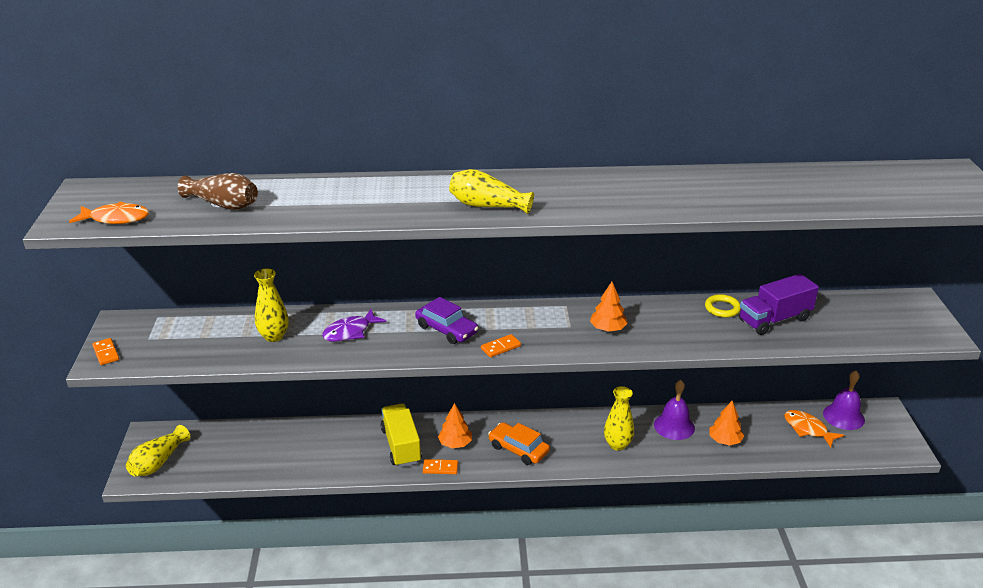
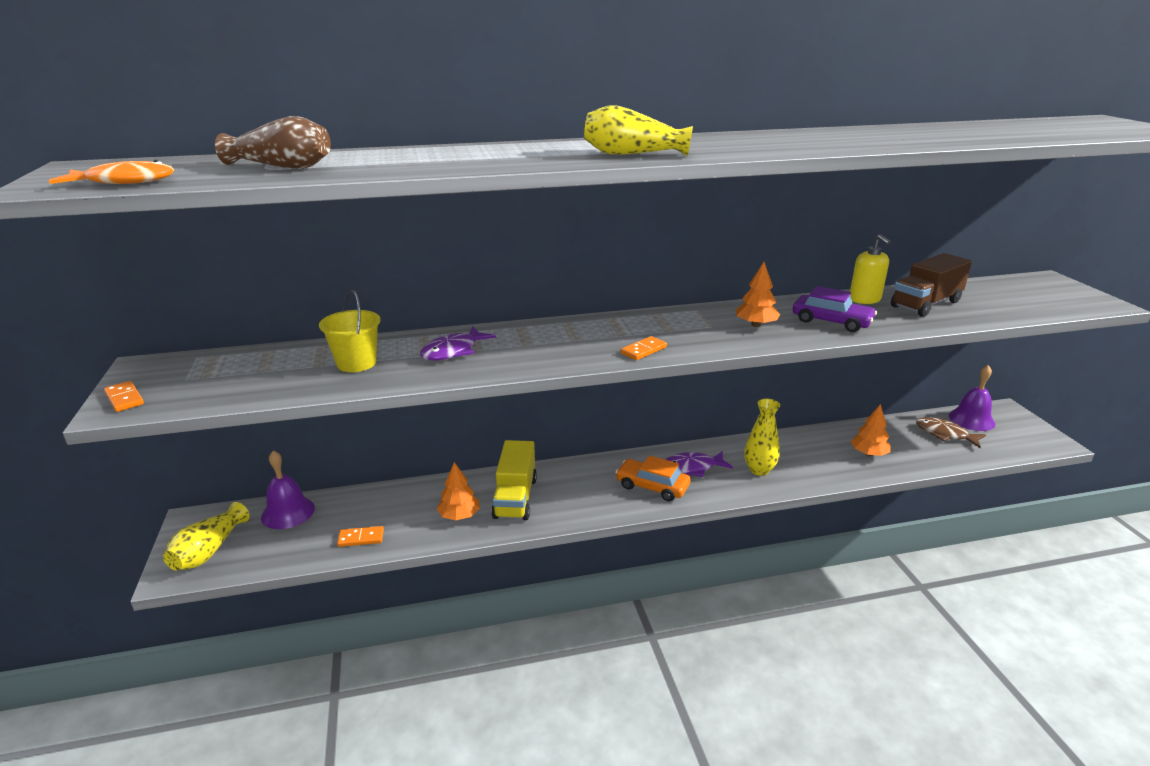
camera: 10 degrees left, 5 degrees down
yellow vase [254,269,289,342] -> yellow bucket [319,290,380,372]
yellow truck [381,403,422,467] -> yellow truck turned 150 degrees counterclockwise [491,440,537,520]
purple car [415,297,479,344] -> purple car moved to [793,286,877,332]
orange domino [423,459,458,474] -> orange domino moved to [337,526,384,547]
orange tree [438,403,472,448] -> orange tree moved to [437,462,480,520]
purple bell [654,380,695,440] -> purple bell moved to [261,450,315,529]
yellow ring [705,294,741,317] -> yellow soap dispenser [850,234,891,304]
purple truck [739,274,819,335] -> brown truck [891,253,972,317]
orange fish [784,410,844,448] -> brown fish [916,417,986,448]
none -> purple fish [665,451,733,477]

